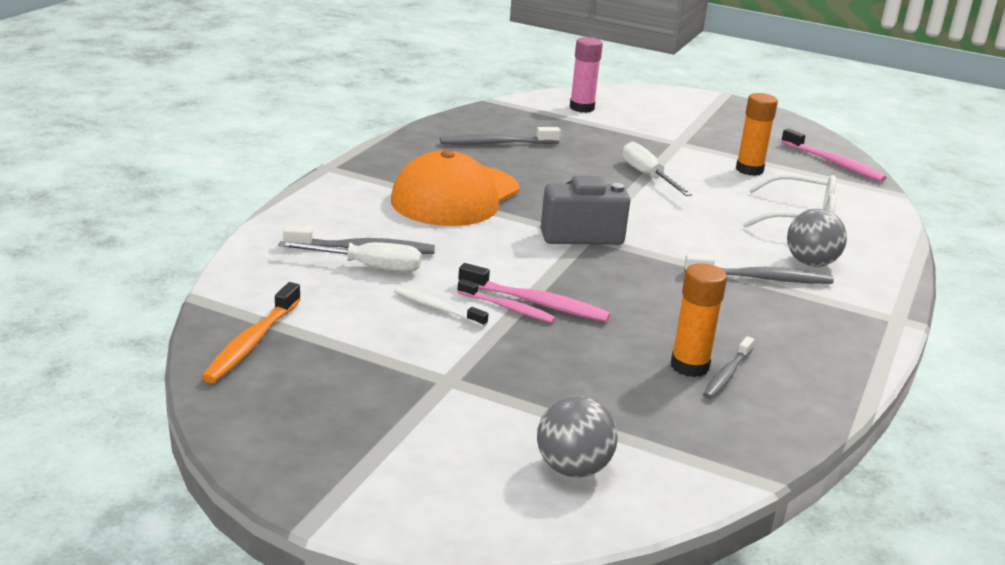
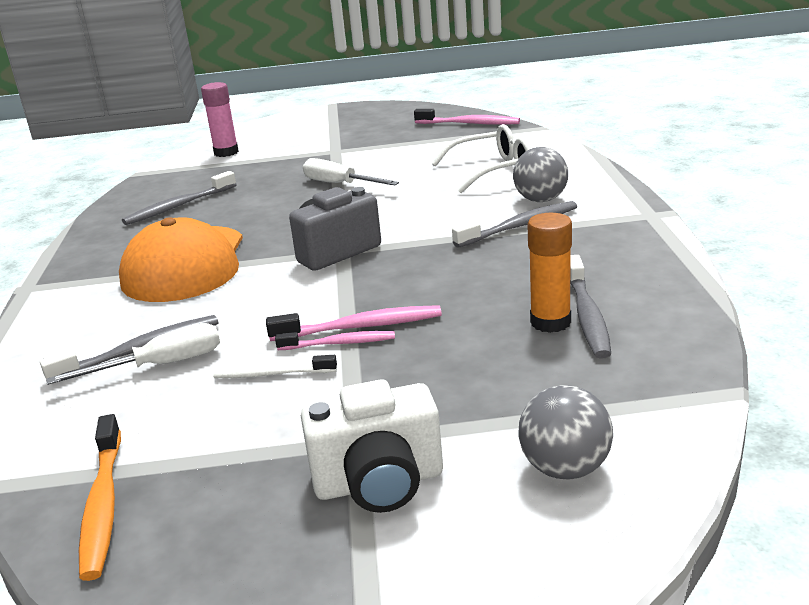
camera: 25 degrees left, 0 degrees up
grey toothbrush [703,336,754,399] -> grey toothbrush [570,255,611,359], size x1.50
orange glue stick [736,93,778,176] -> none
none -> white camera [301,379,443,513]

